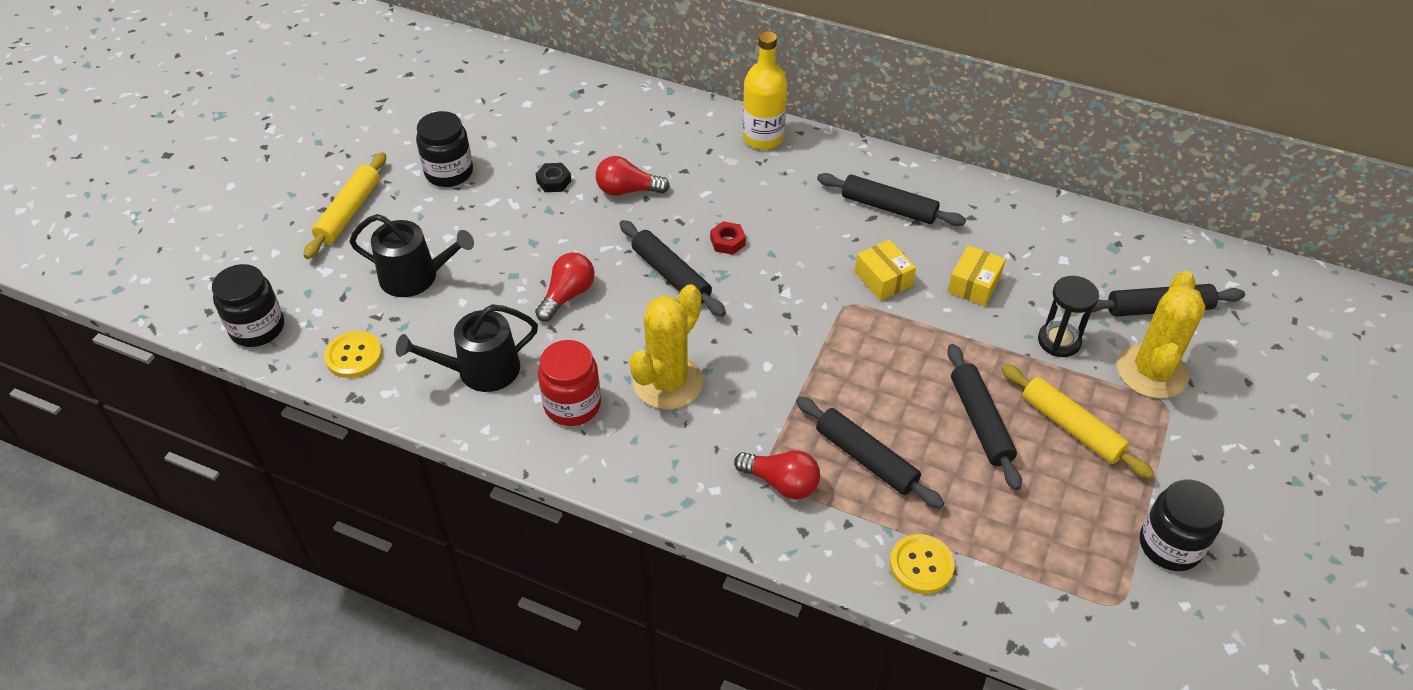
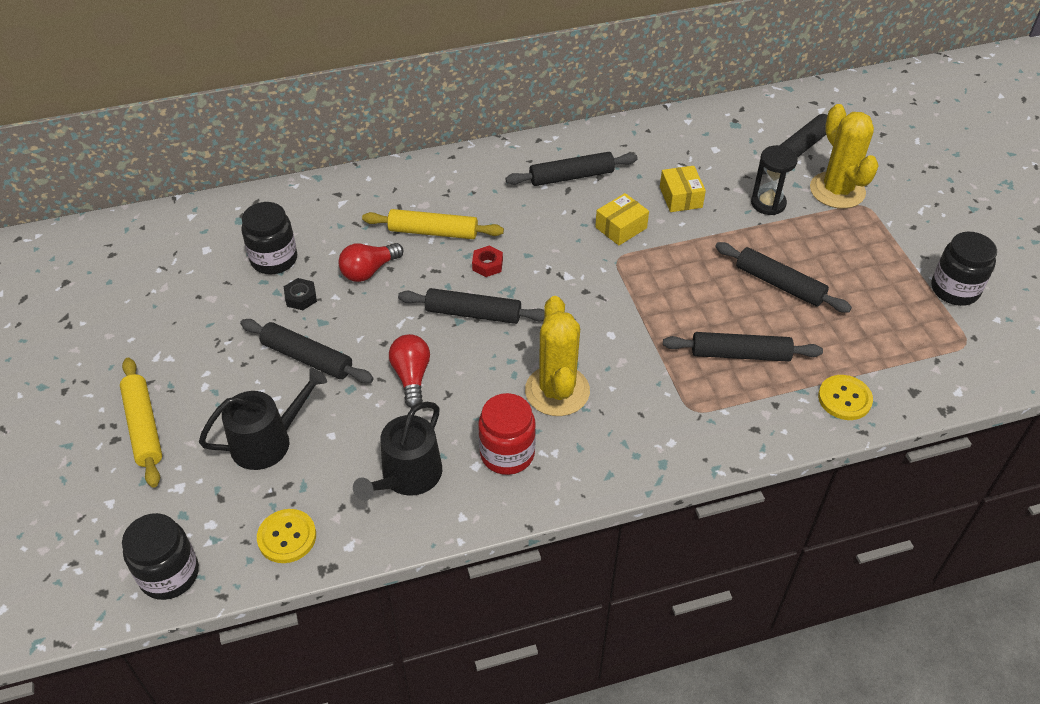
camera: 40 degrees left, 0 degrees up
black jar [416,111,473,187] -> black jar moved to [241,202,297,274]
red light bulb [734,450,820,499] -> none
yellow bottle [742,31,787,150] -> none
yellow box [855,240,916,301] -> yellow box turned 60 degrees counterclockwise [595,193,649,246]
yellow rolling pin [1001,364,1154,479] -> yellow rolling pin moved to [362,209,504,239]
none -> black rolling pin [240,319,374,384]

